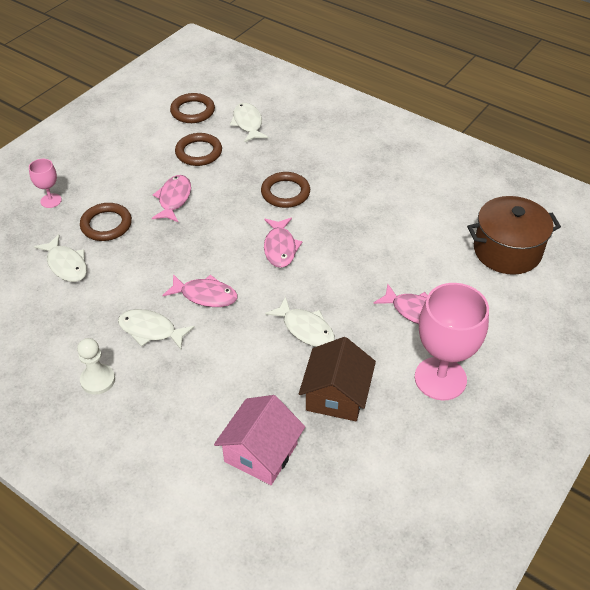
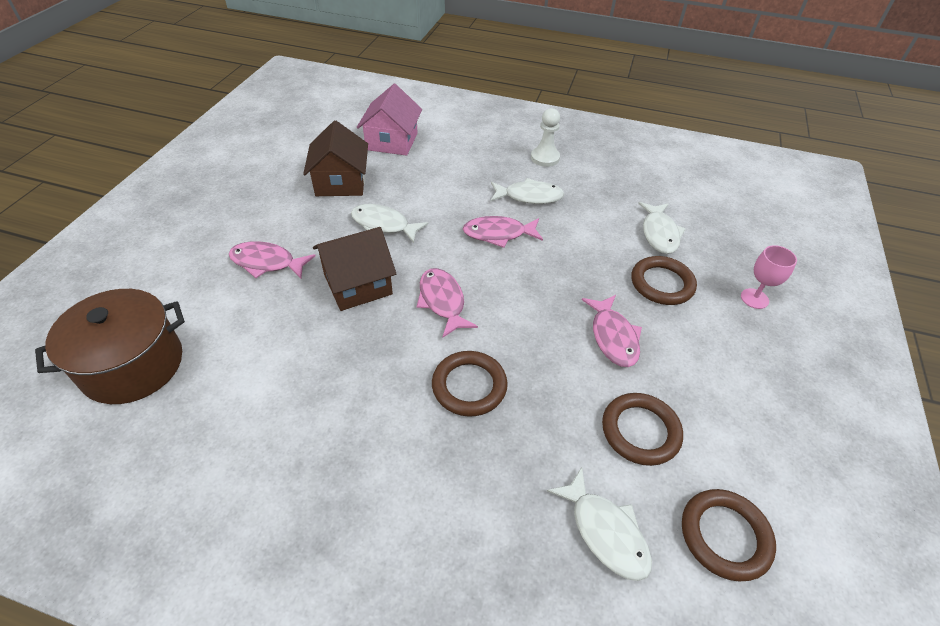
camera: 160 degrees right, 0 degrees up
white fish [34,234,87,282] -> white fish turned 120 degrees counterclockwise [638,202,686,254]
pink goblet [415,283,489,400] -> none
none -> brown house [313,227,396,311]

